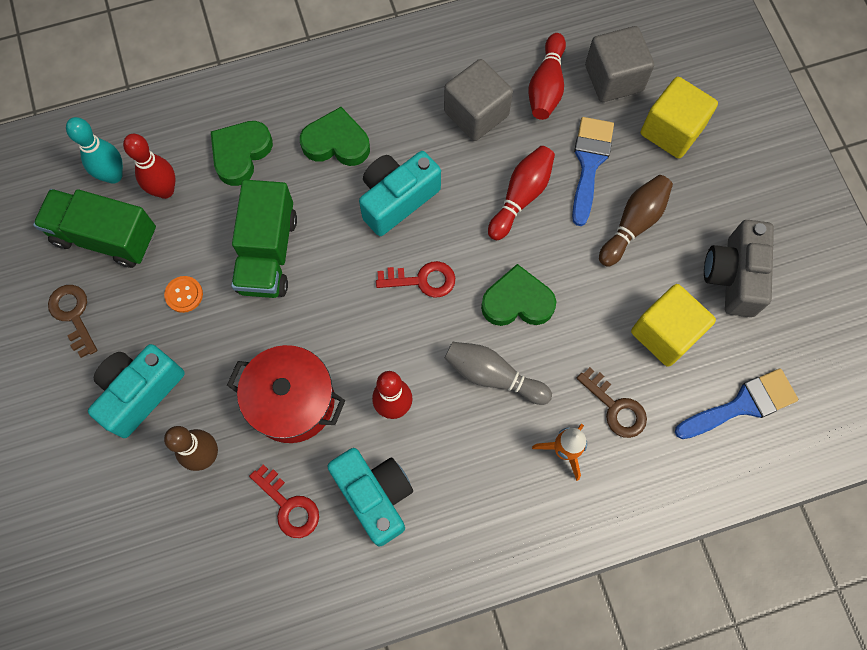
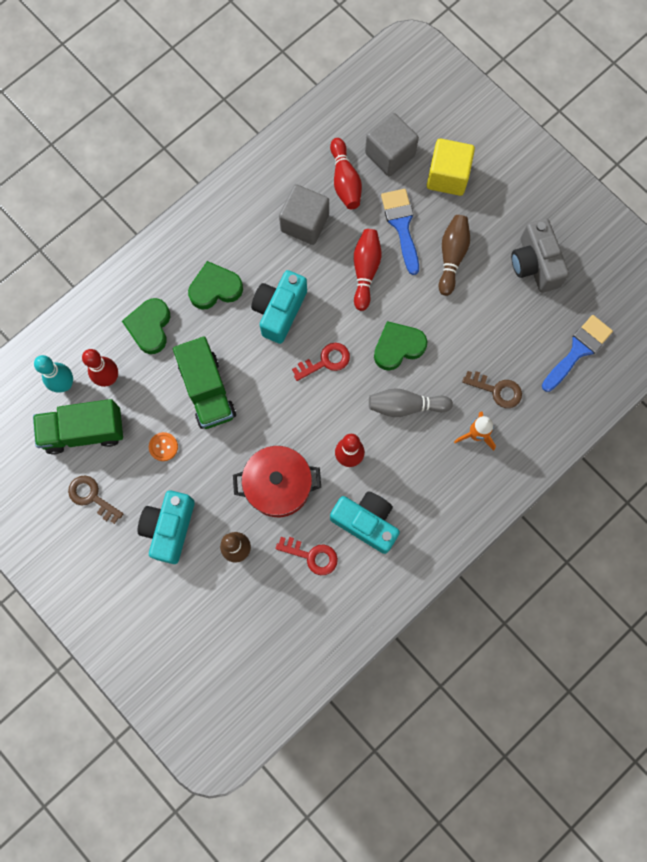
camera: 25 degrees left, 5 degrees up
yellow cube [631,284,716,367] -> none

